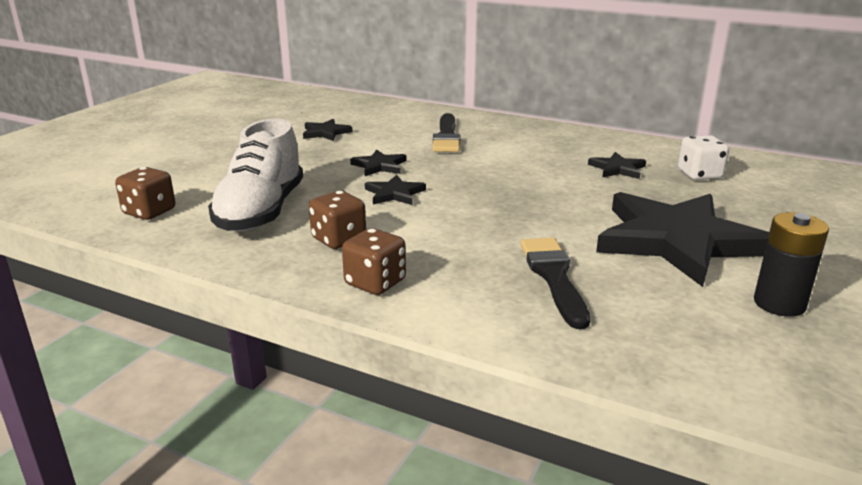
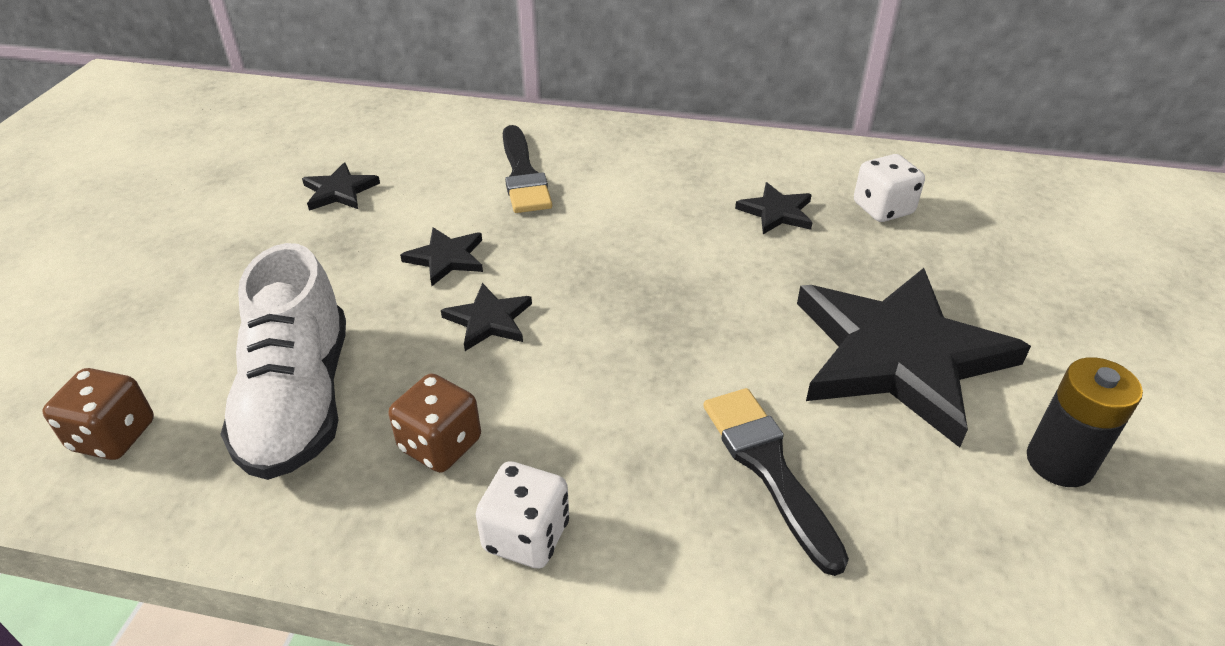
camera: 15 degrees left, 15 degrees up
brown dice [342,228,406,295] -> white dice [475,461,569,569]

